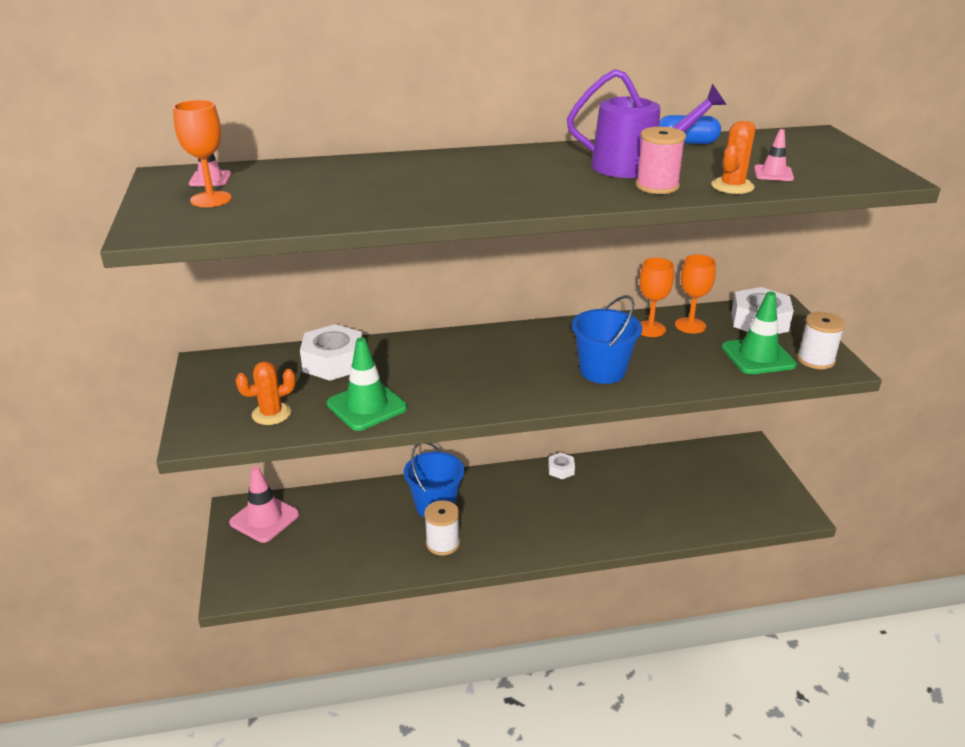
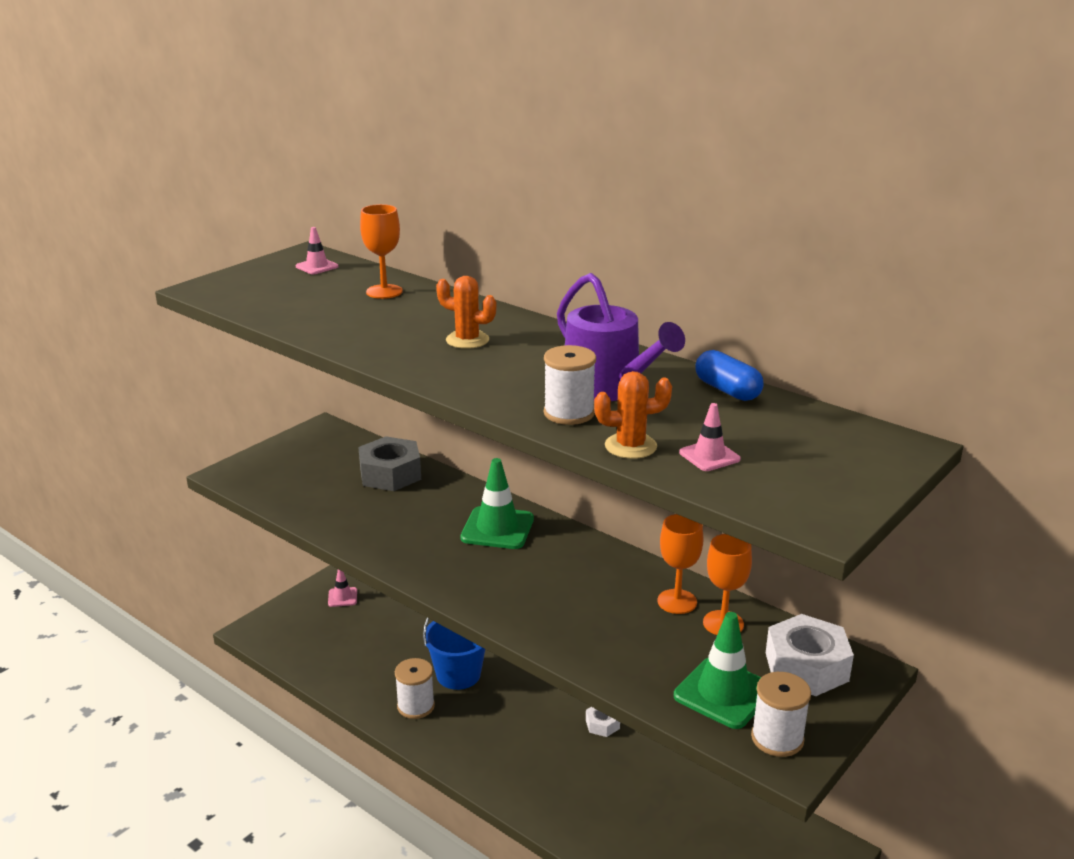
camera: 50 degrees right, 5 degrees down
orange goblet [173,100,232,207] -> orange goblet moved to [360,204,403,299]
pink traffic cone [229,466,299,543] -> pink traffic cone [328,569,357,607], size x0.54
orange cactus [235,361,296,425] -> orange cactus moved to [436,276,496,349]
white nut [300,324,362,381] -> grey nut [358,436,421,491]
green traffic cone [327,337,407,431] -> green traffic cone moved to [461,458,534,549]
blue bucket [572,295,642,384] -> none
pink spool [635,127,686,194] -> white spool [544,345,596,425]

